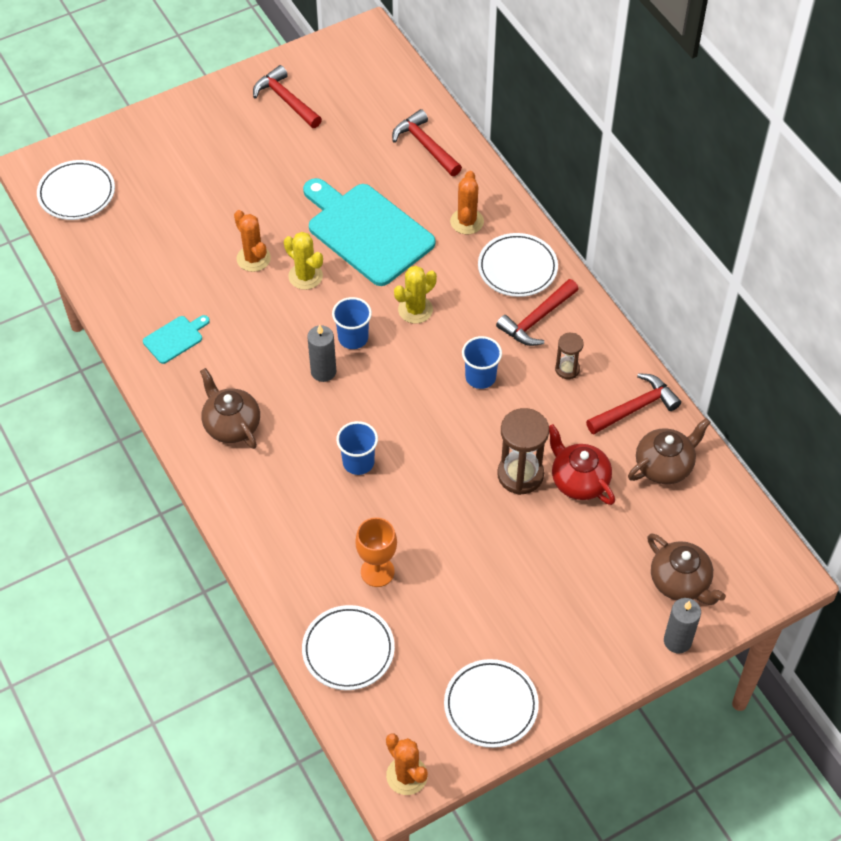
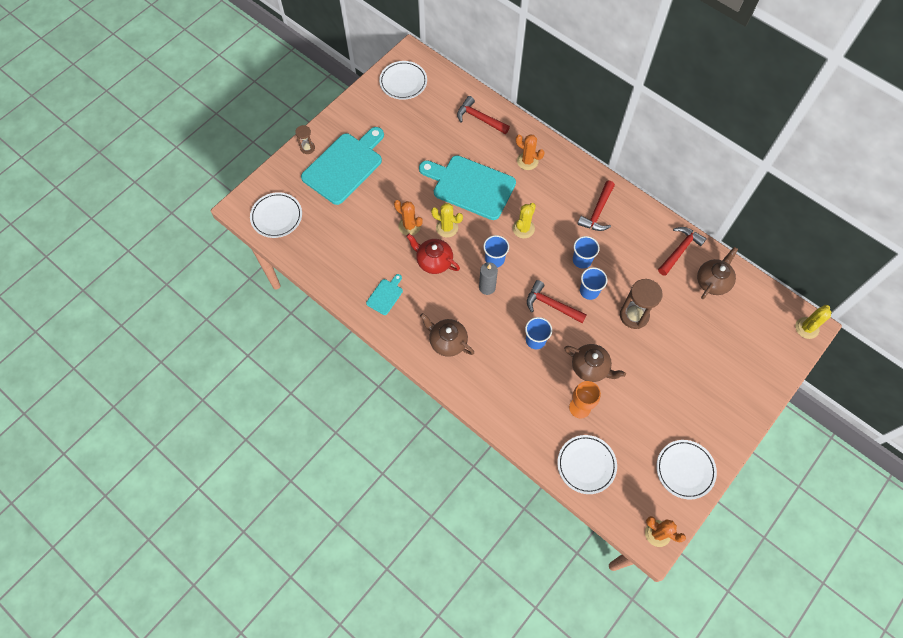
camera: 20 degrees left, 10 degrees up
red hammer [253,65,322,128] -> red hammer moved to [527,280,587,323]
orange cactus [450,171,484,234] -> orange cactus turned 45 degrees counterclockwise [516,134,544,170]
white plate [478,233,558,297] -> white plate moved to [379,61,427,100]
red teapot [549,424,615,505] -> red teapot moved to [406,234,460,274]
brown hourglass [555,333,583,379] -> brown hourglass moved to [295,125,315,154]
brown teapot [647,533,726,605] -> brown teapot moved to [564,344,626,382]
grey candle [664,598,701,653] -> none
none -> turquoise cutting board [301,127,384,205]
none -> blue cup [580,267,607,300]
none -> yellow cactus [795,305,831,339]

